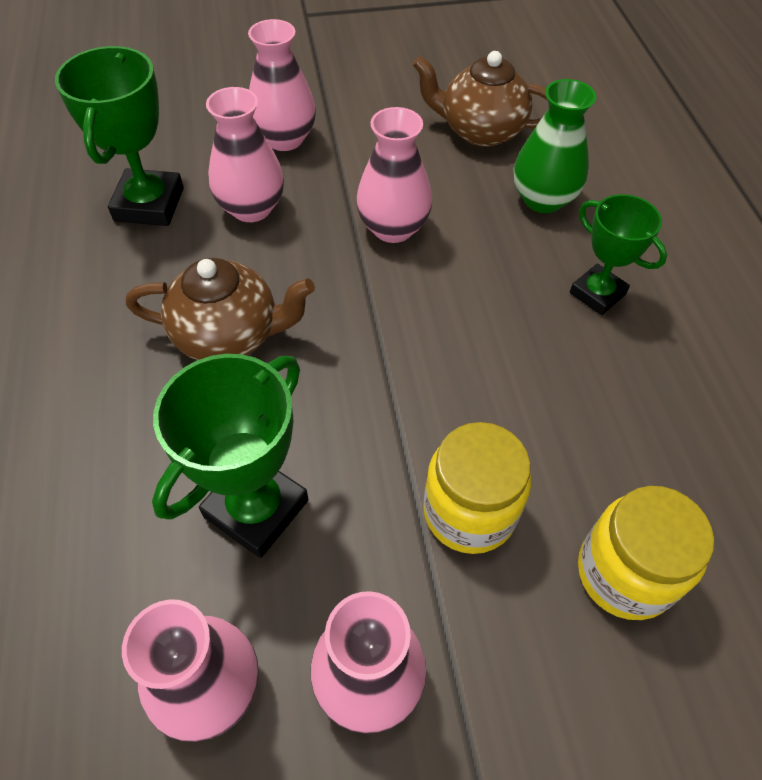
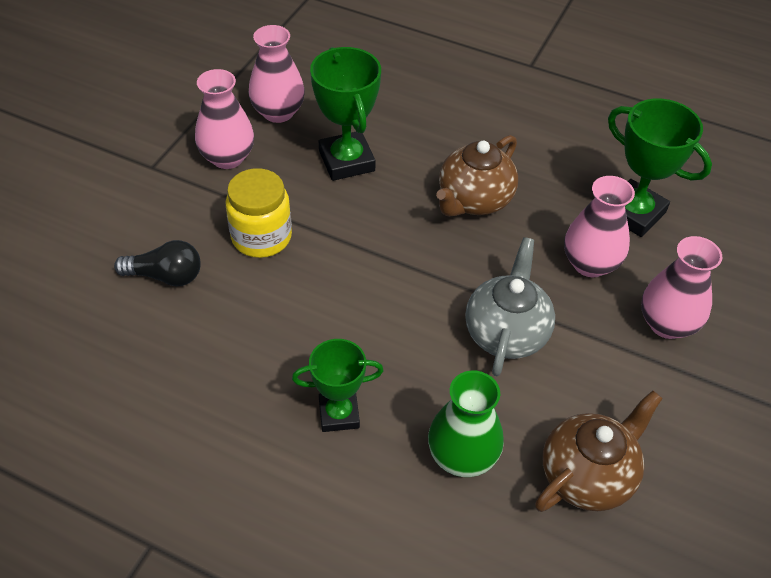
camera: 125 degrees right, 5 degrees down
pink vase [356,107,432,243] -> grey teapot [465,237,555,376]
yellow jar [578,486,714,620] -> black light bulb [114,240,201,286]

